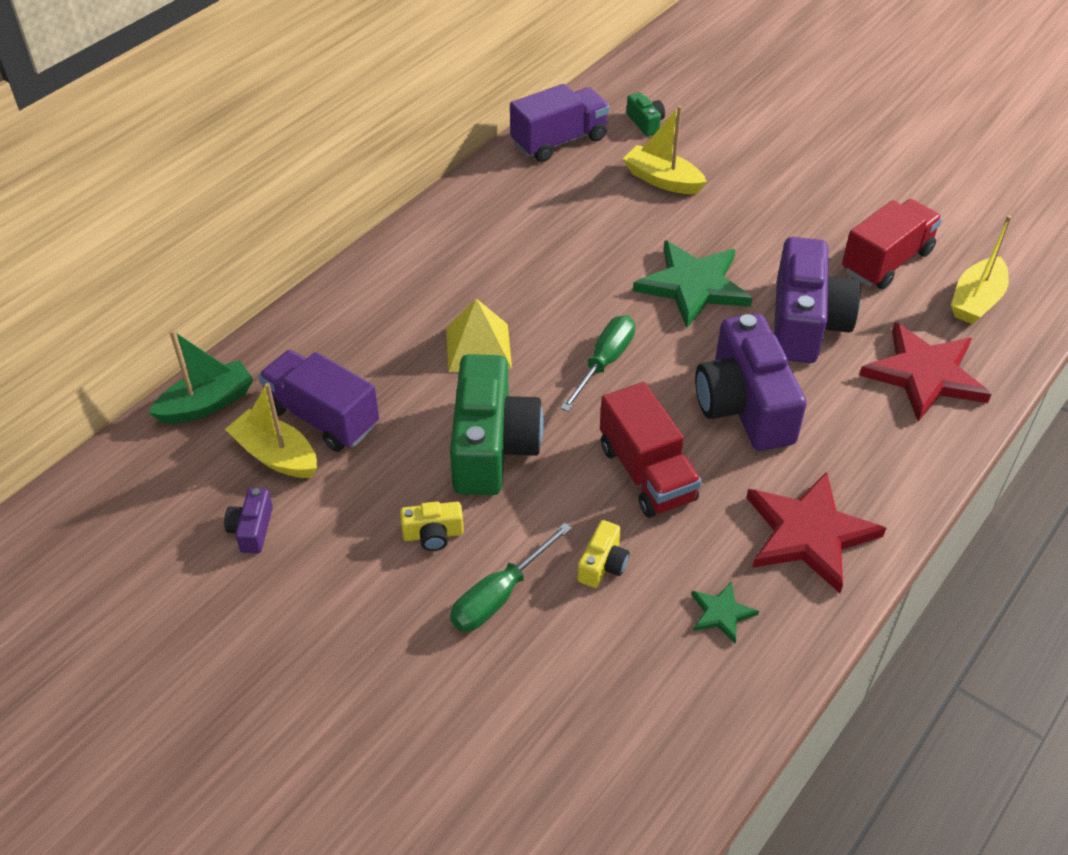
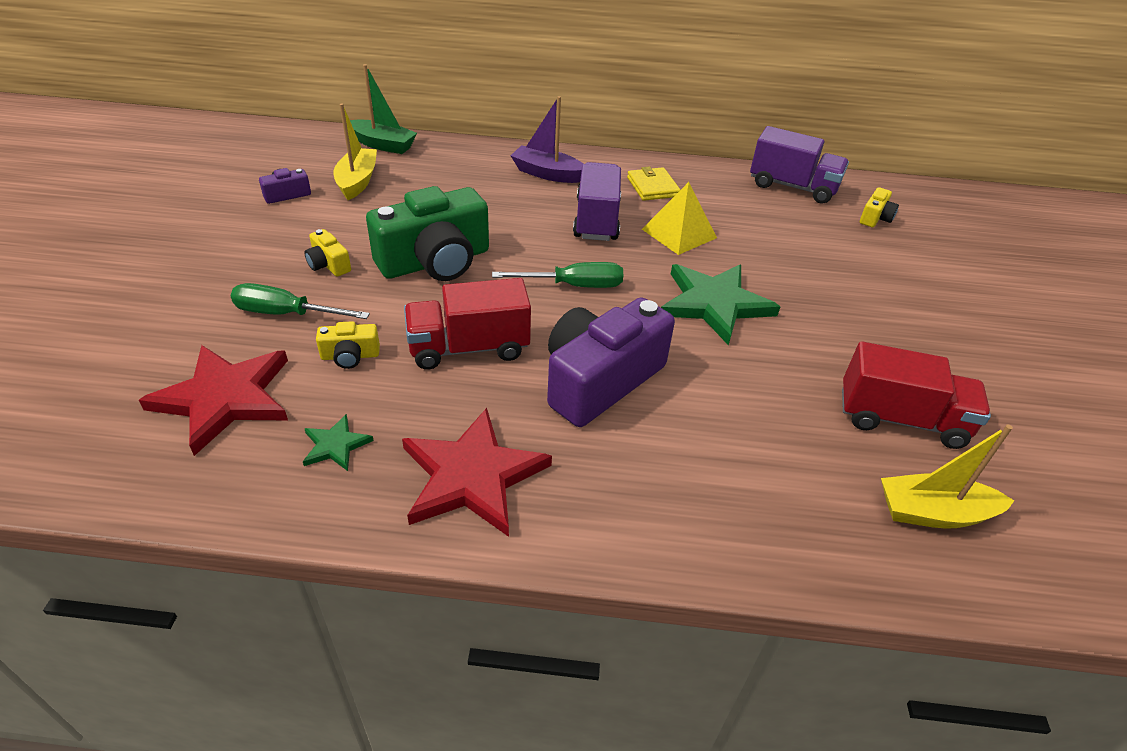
camera: 55 degrees right, 5 degrees down
purple truck [258,350,379,452] -> purple truck moved to [573,162,621,241]
yellow pyramid [446,298,512,372] -> yellow pyramid moved to [642,182,717,255]
red truck [600,382,702,518] -> red truck turned 45 degrees clockwise [404,278,531,370]
yellow boat [623,105,707,194] -> none
green camera [626,92,665,136] -> yellow camera [860,187,899,227]
purple camera [774,237,861,363] -> none
red star [859,322,992,422] -> red star moved to [139,345,288,456]
none -> purple boat [511,96,583,183]
none -> yellow wallet [627,166,680,201]

